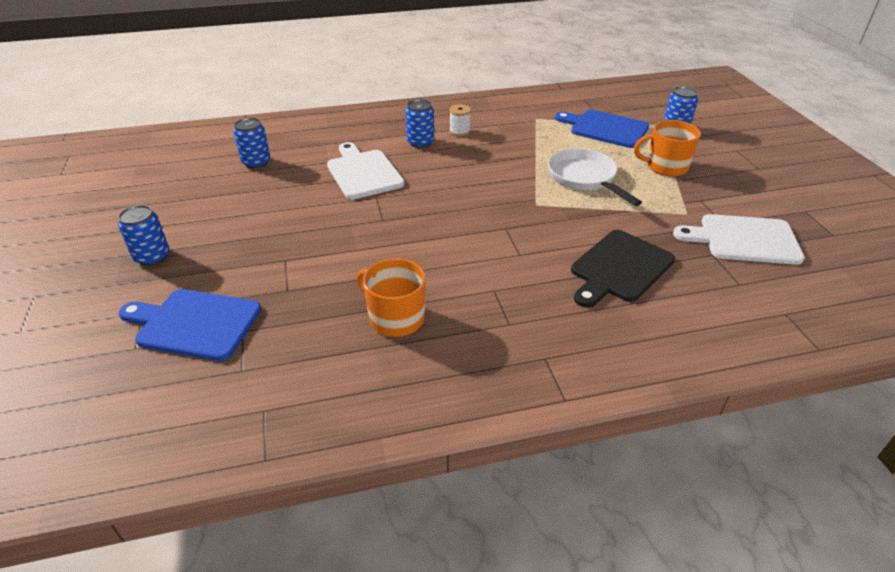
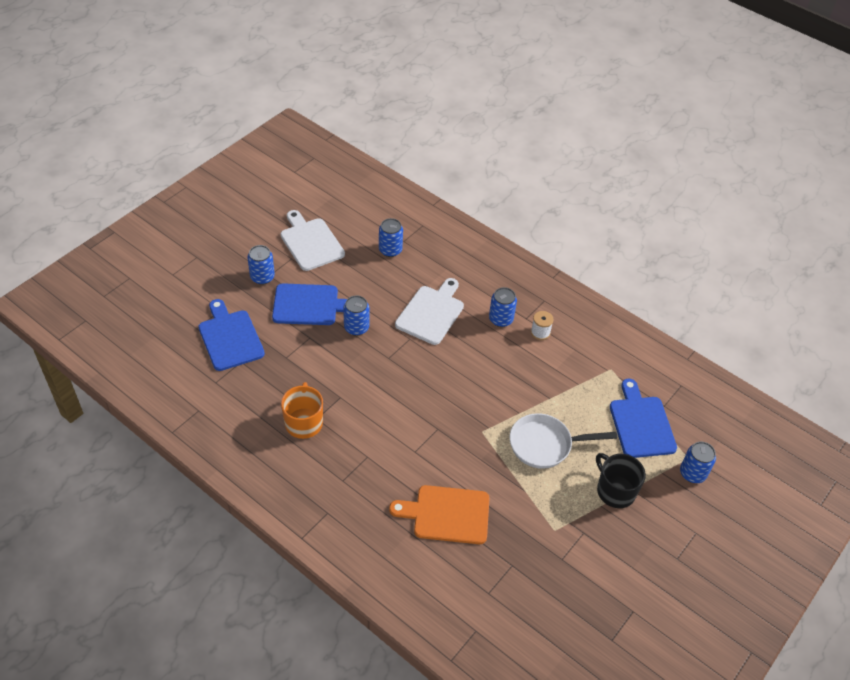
camera: 50 degrees right, 10 degrees up
white pan [548,148,642,206] -> white pan turned 120 degrees counterclockwise [510,413,617,469]
black cutting board [571,230,675,308] -> orange cutting board [389,485,490,544]
orange mug [634,120,701,177] -> black mug [596,453,646,508]
white cutting board [673,214,805,265] -> white cutting board moved to [281,210,345,271]
none -> blue cutting board [272,283,347,325]
none -> blue can [343,295,369,336]

